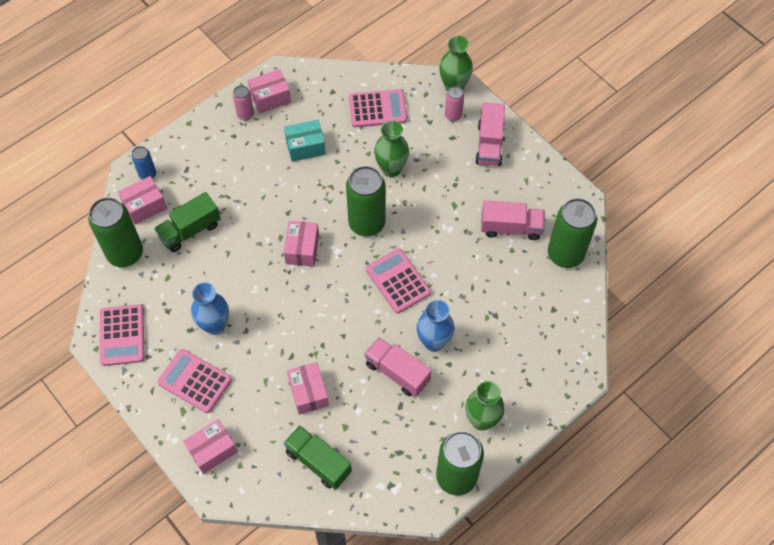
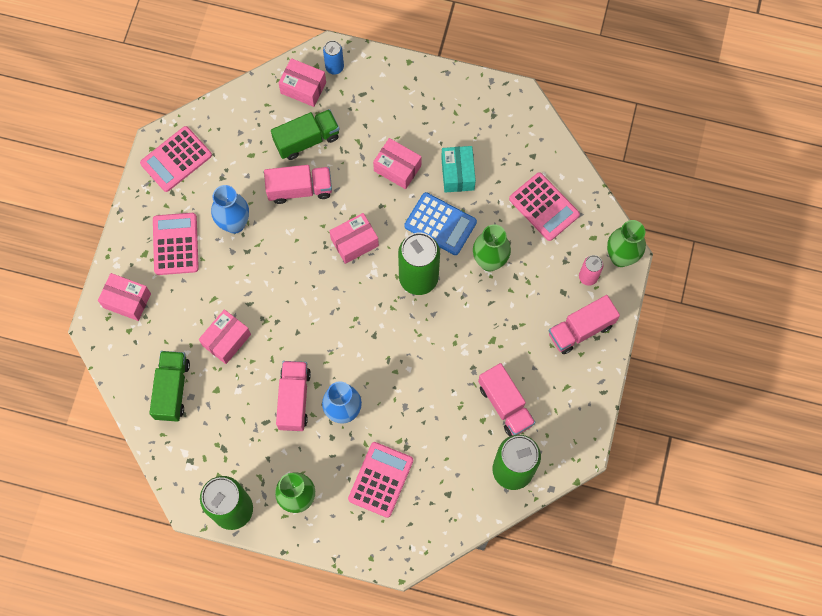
camera: 55 degrees right, 10 degrees up
green can [88,197,143,267] -> none
green truck [154,192,221,252] -> green truck turned 135 degrees clockwise [271,109,340,160]
pink can [233,85,254,121] -> none
pink box [248,69,291,113] -> pink box moved to [373,138,422,189]
turquoise box [284,120,326,162] -> turquoise box turned 45 degrees clockwise [441,146,476,192]
pink calculator [366,248,431,313] -> pink calculator moved to [348,442,413,518]
none -> pink truck [264,165,332,204]
none -> blue calculator [404,192,477,255]

